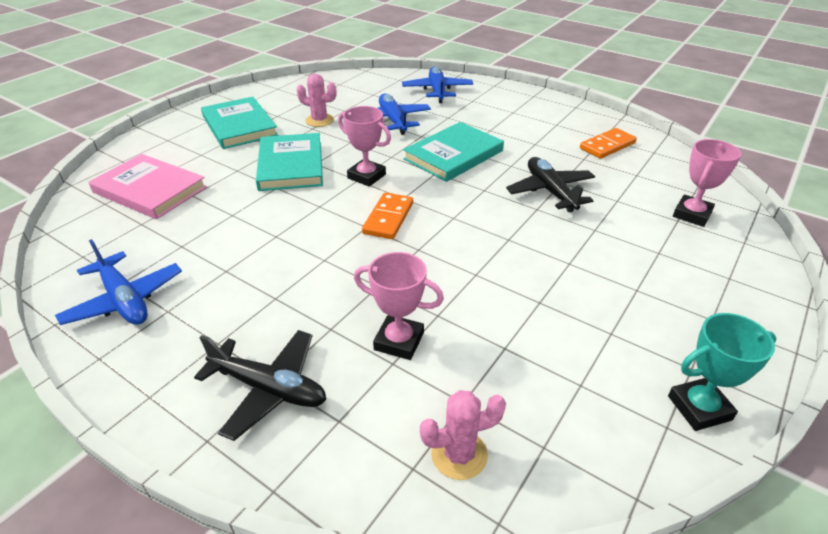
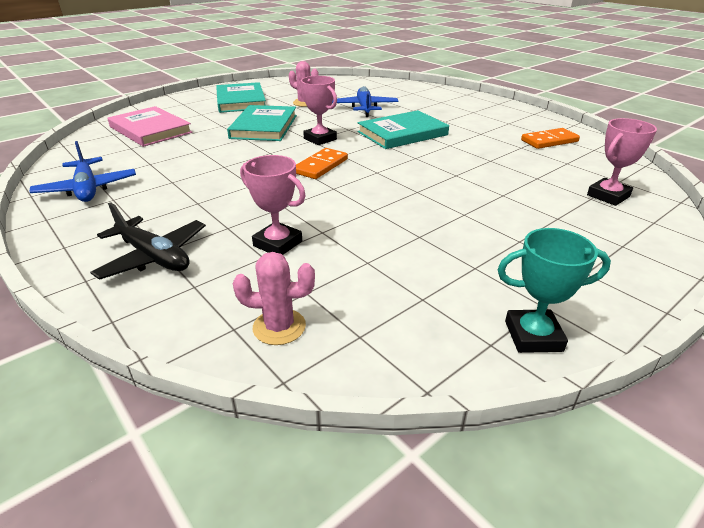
camera: 15 degrees right, 5 degrees down
blue plane [402,66,473,103] -> none
black plane [506,157,595,212] -> none

